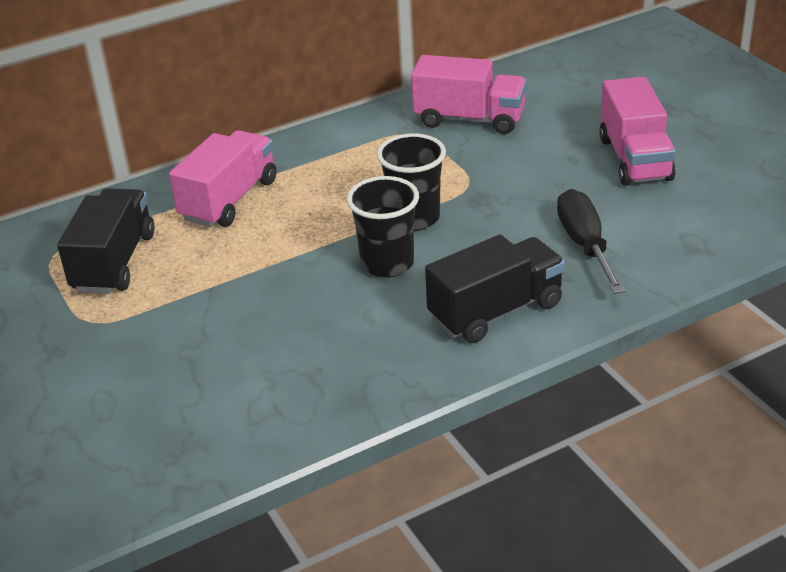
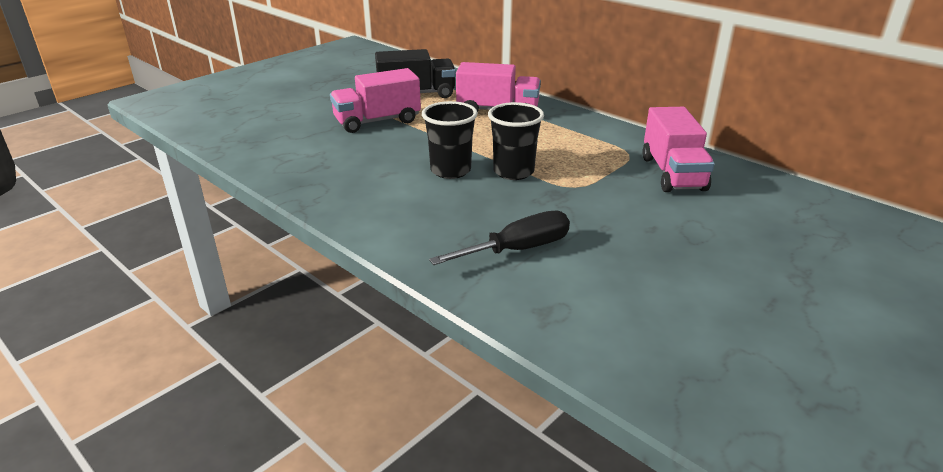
camera: 70 degrees right, 5 degrees down
black truck [425,235,565,343] -> none
pink truck [599,77,676,186] -> pink truck moved to [330,68,421,133]

